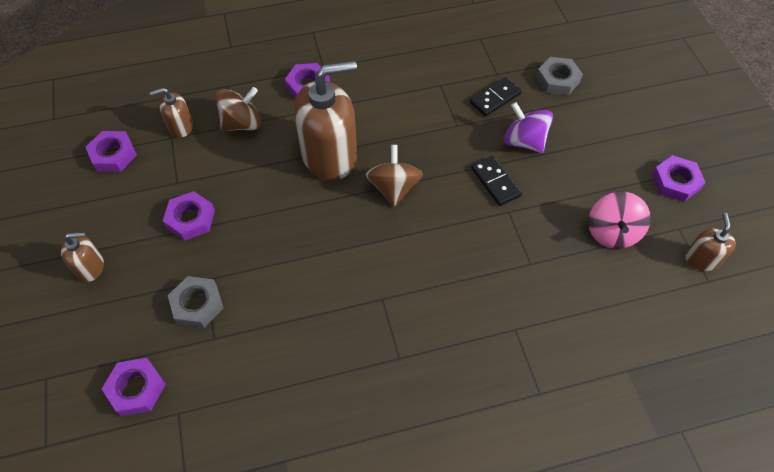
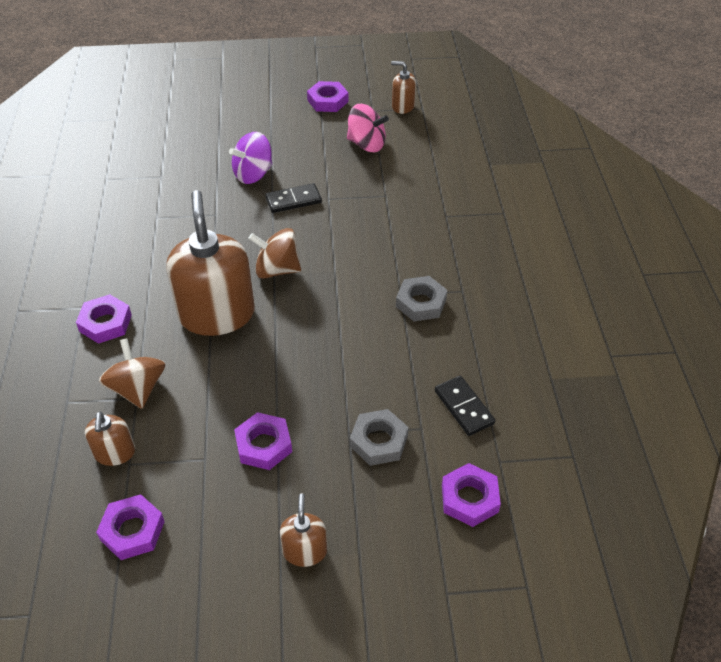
camera: 80 degrees left, 10 degrees down
black domino [470,77,522,116] -> black domino moved to [435,376,495,436]
grey nut [536,57,583,95] -> grey nut moved to [396,276,447,321]

